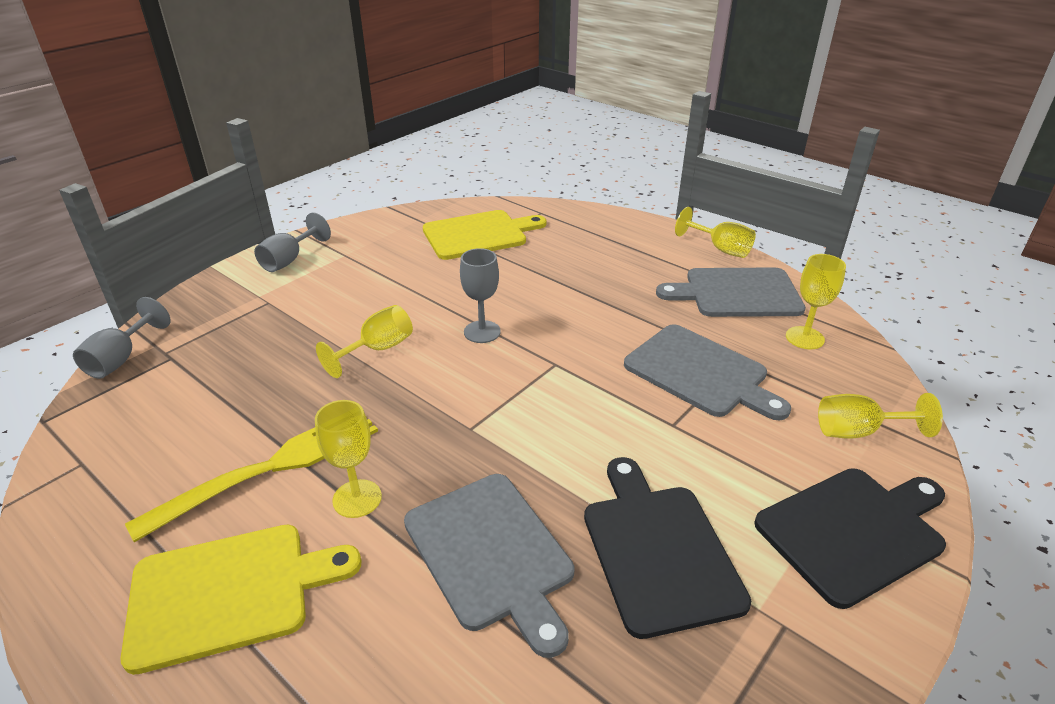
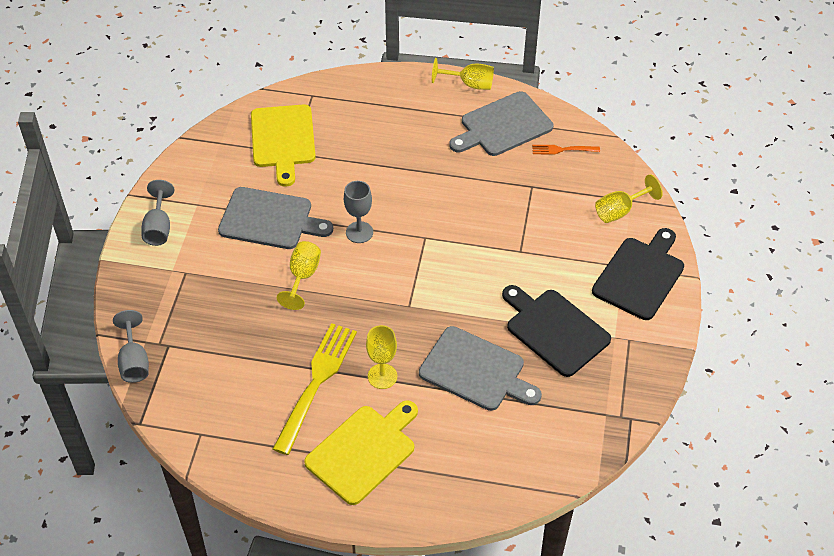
camera: 30 degrees left, 15 degrees up
yellow cutting board [423,210,547,260] -> yellow cutting board turned 135 degrees clockwise [251,104,316,187]
grey cutting board [624,324,791,420] -> grey cutting board moved to [218,187,333,249]
yellow goblet [786,254,846,350] -> orange fork [532,145,600,155]

